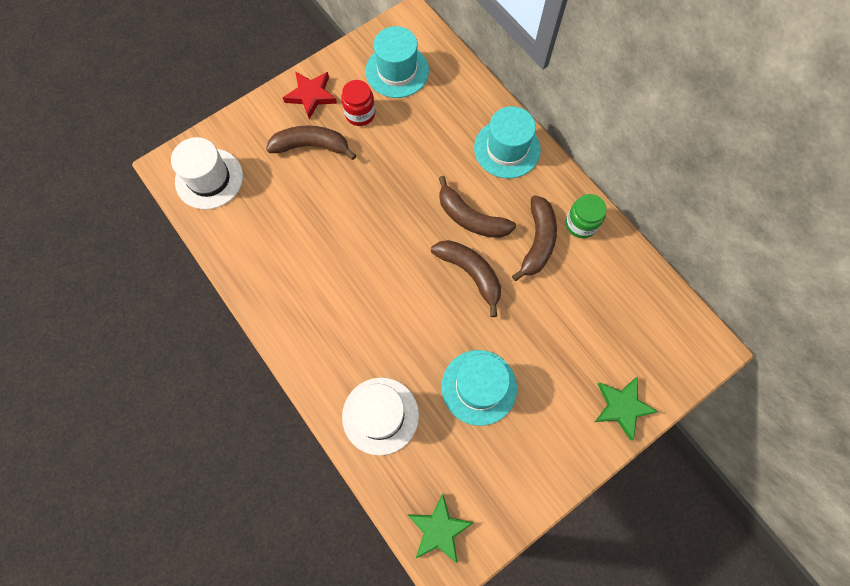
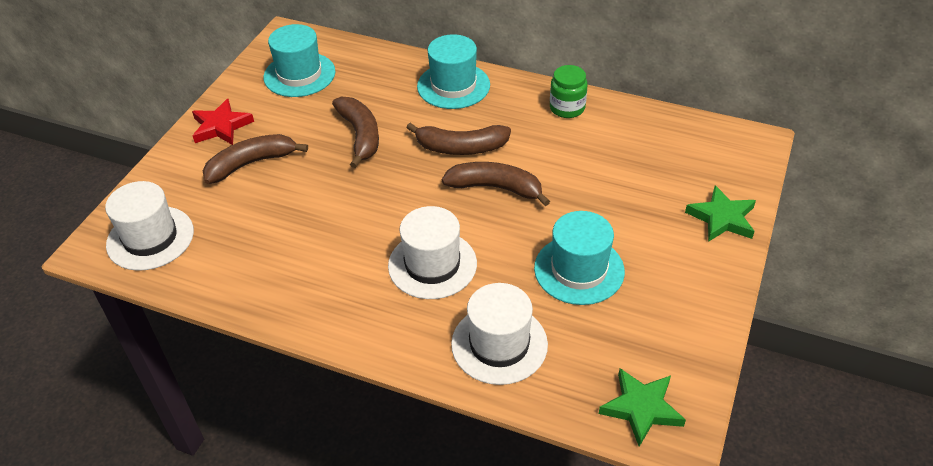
camera: 30 degrees left, 25 degrees down
red jar [341,80,375,126] -> none
brown banana [512,195,557,281] -> brown banana moved to [332,97,379,168]
none -> white hat [388,206,477,299]

